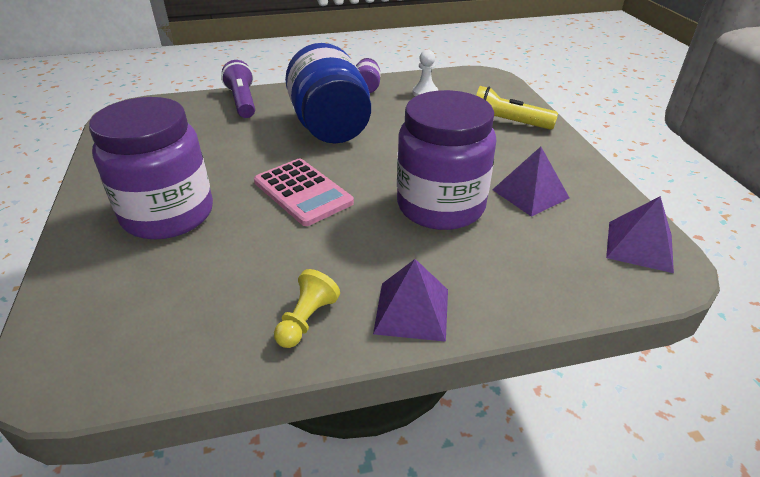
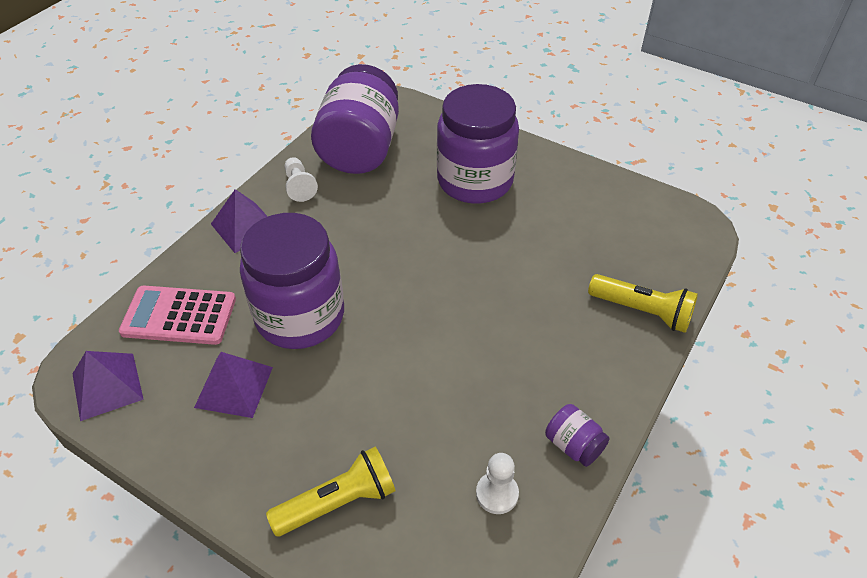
camera: 135 degrees right, 10 degrees up
purple flashlight [221,60,255,118] -> yellow flashlight [588,274,698,333]
pink calculator [254,158,354,226] -> pink calculator moved to [119,286,236,345]
yellow pawn [274,269,340,348] -> white pawn [284,157,318,202]
blue jar [285,43,371,143] -> none
none -> purple jar [311,64,399,174]

